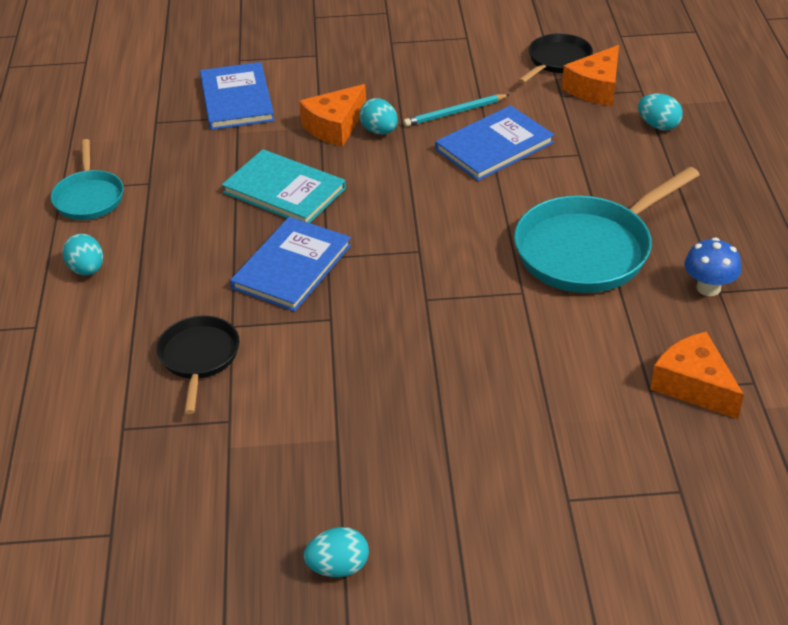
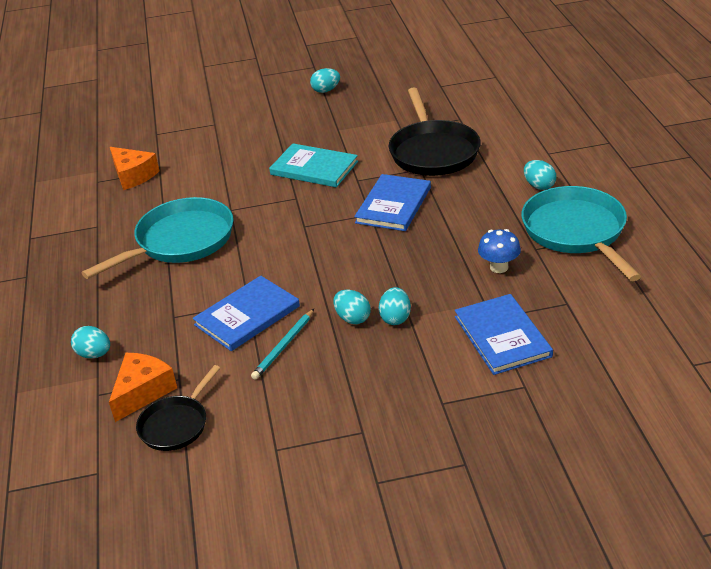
camera: 175 degrees right, 5 degrees down
turquoise pan [51,139,124,220] -> turquoise pan [521,186,641,281], size x1.76
black pan [157,316,240,414] -> black pan [389,88,481,176], size x1.76
turquoise book [222,149,346,223] -> turquoise book moved to [269,143,358,187]
orange cheese [299,84,366,147] -> turquoise egg [379,287,411,325]
turquoise pencil [403,94,510,127] -> turquoise pencil turned 150 degrees clockwise [251,309,314,380]
blue mushroom [684,237,741,296] -> blue mushroom moved to [478,229,521,273]

